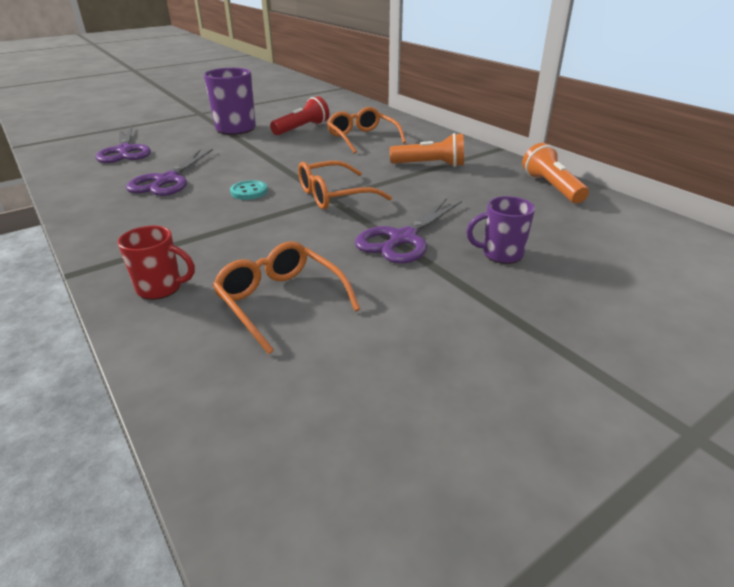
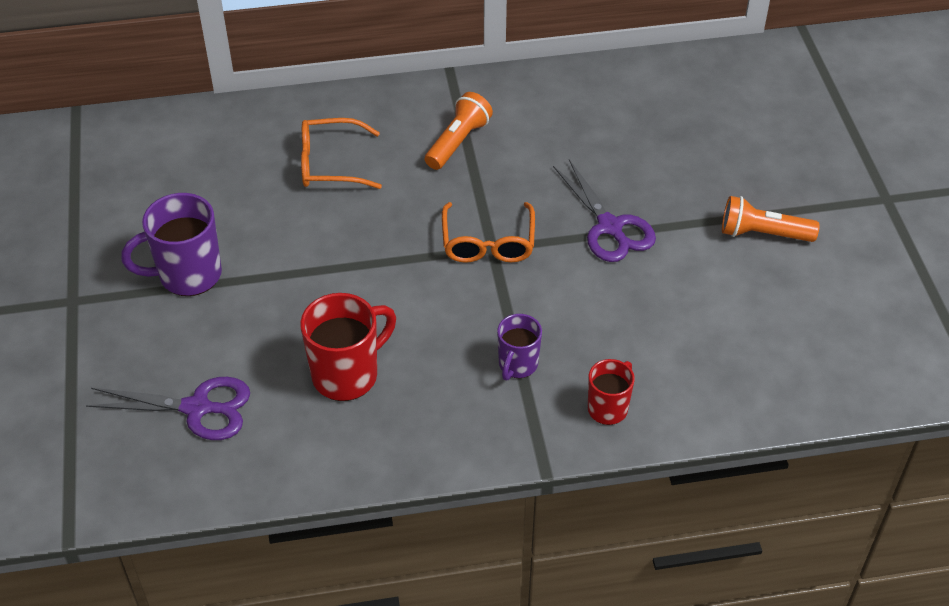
camera: 65 degrees left, 15 degrees up
purple scissors [126,149,213,196] -> red mug [300,293,396,401]
orange glasses [212,241,360,354] -> none
turquoise button [230,180,268,200] -> none
red flashlight [270,96,329,135] -> none
purple mug [466,196,535,264] -> purple mug moved to [497,314,542,380]
orange flashlight [522,143,589,203] -> orange flashlight moved to [722,196,820,242]

